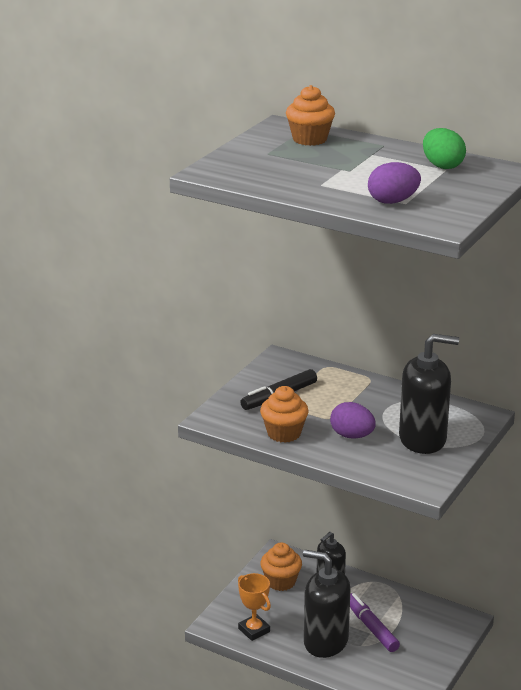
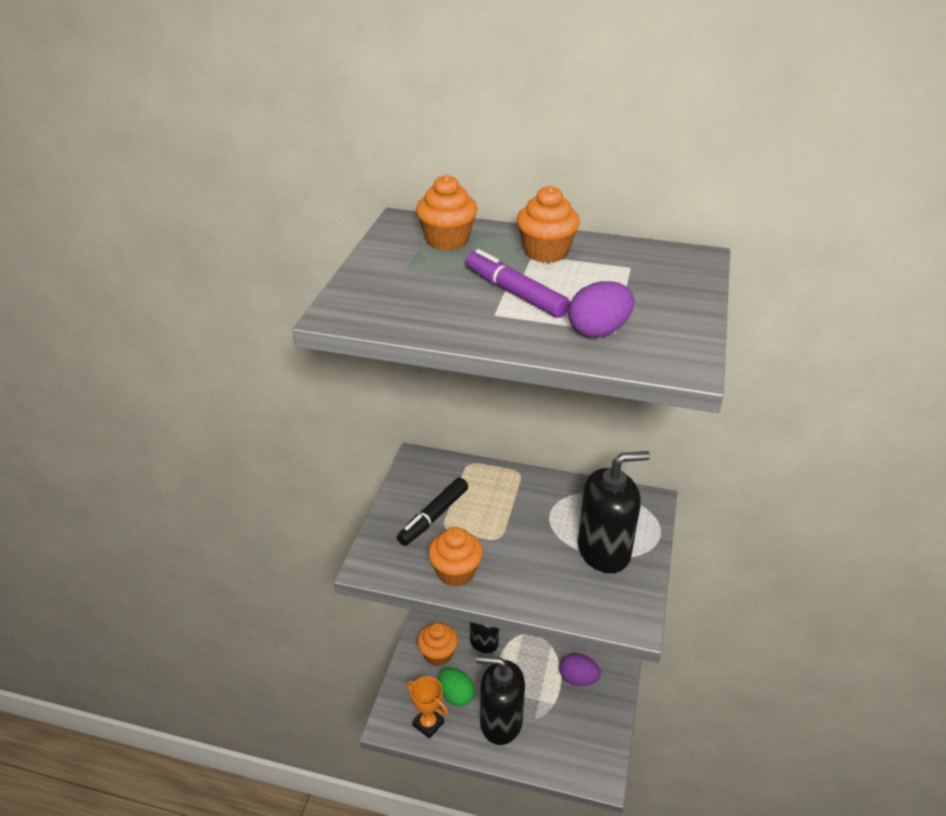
camera: 15 degrees left, 10 degrees up
purple egg [330,402,376,439] -> purple egg moved to [559,653,601,686]
purple marker [350,593,400,652] -> purple marker moved to [465,249,570,318]
green egg [423,128,466,169] -> green egg moved to [438,668,475,707]
none -> orange cupcake [517,186,580,263]

